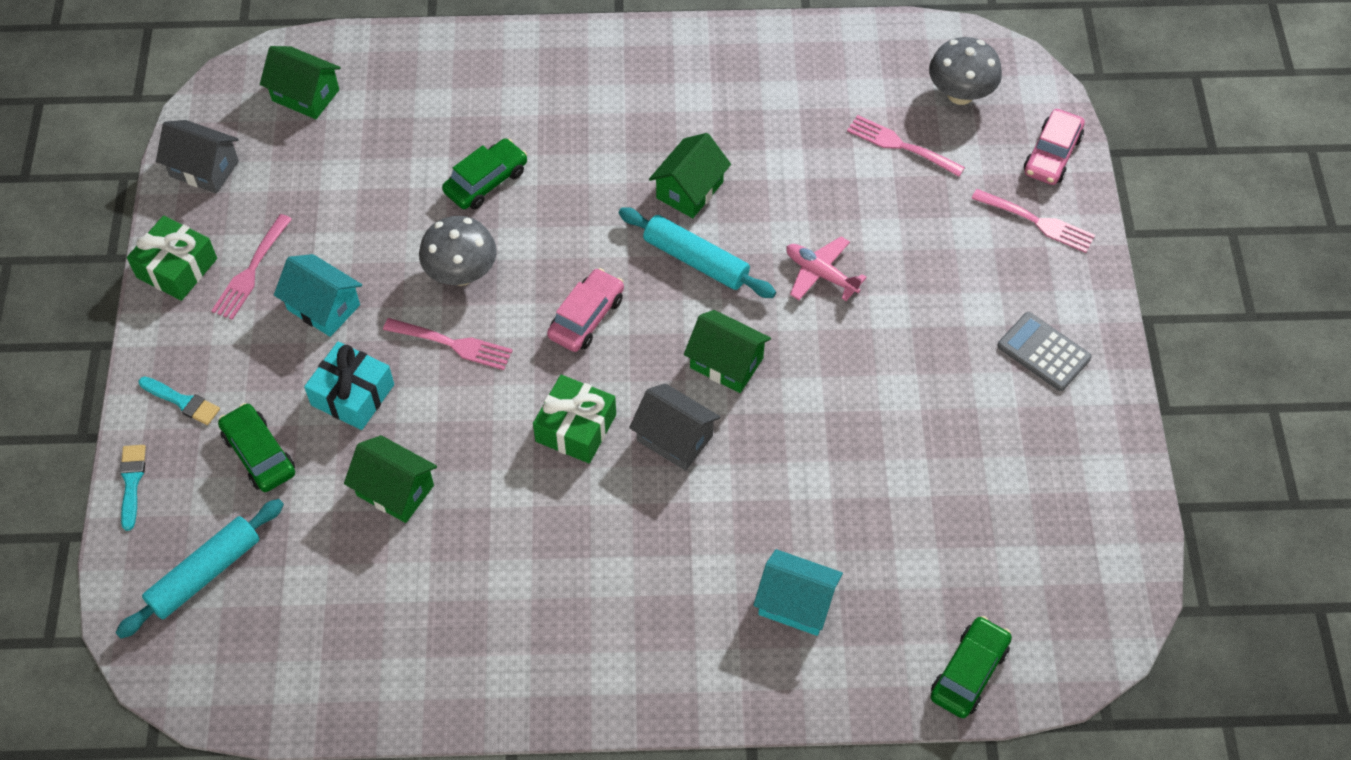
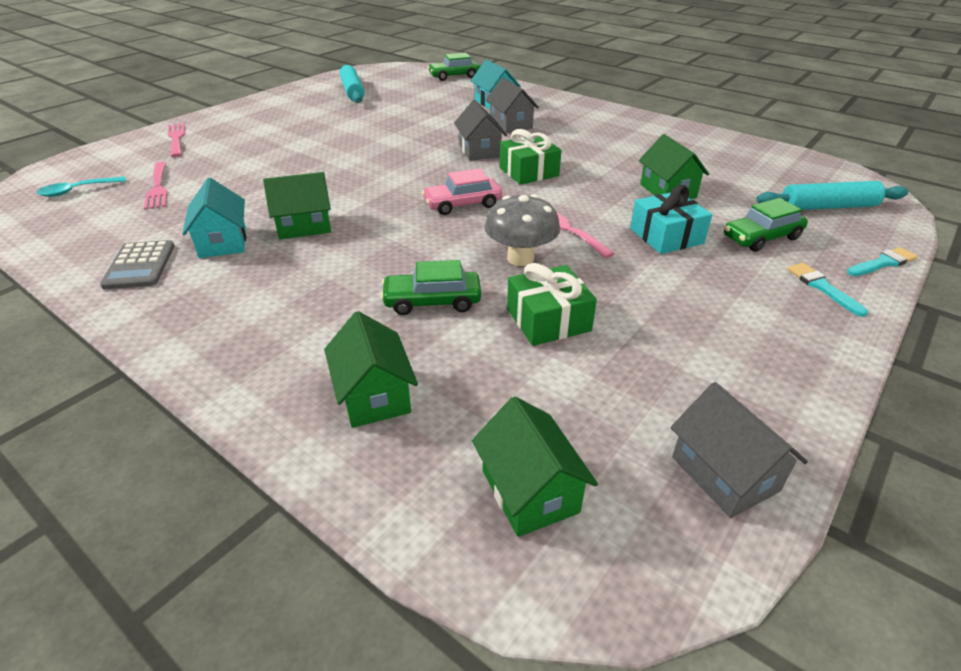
camera: 140 degrees left, 20 degrees down
turquoise brush [120,445,146,531] -> turquoise brush turned 150 degrees counterclockwise [847,247,918,276]
green gift [127,216,217,301] -> green gift moved to [507,263,597,346]
pink fork [211,214,292,320] -> none
green car [218,403,295,492] -> green car turned 60 degrees clockwise [724,198,808,252]
turquoise house [274,254,362,337] -> turquoise house moved to [182,178,246,258]
turquoise rolling pin [619,207,776,298] -> turquoise rolling pin moved to [340,65,364,103]
green house [684,310,771,393] -> green house moved to [324,311,418,428]
pink plane [786,237,867,301] -> none
grey mushroom [929,37,1002,105] -> turquoise spoon [36,176,126,197]
grey calculator [997,312,1092,391] -> grey calculator moved to [100,240,175,289]
pink car [1024,109,1085,185] -> none
none -> grey house [486,78,539,133]

